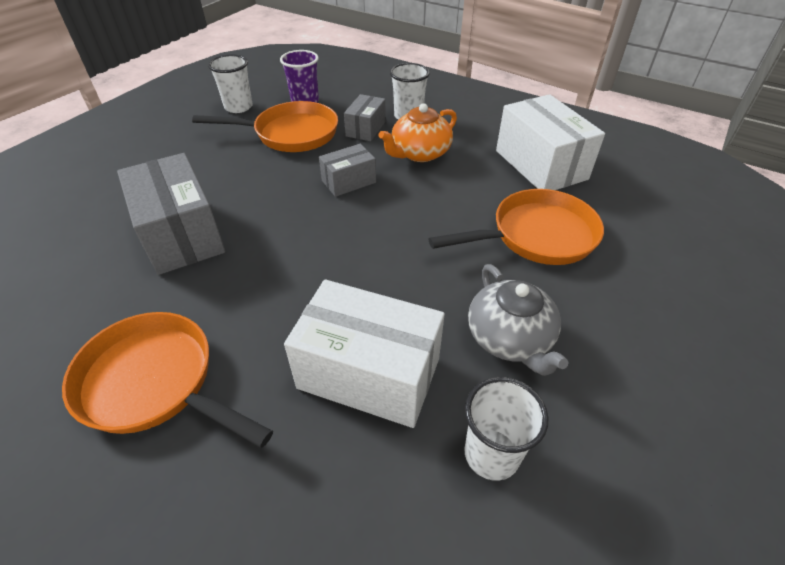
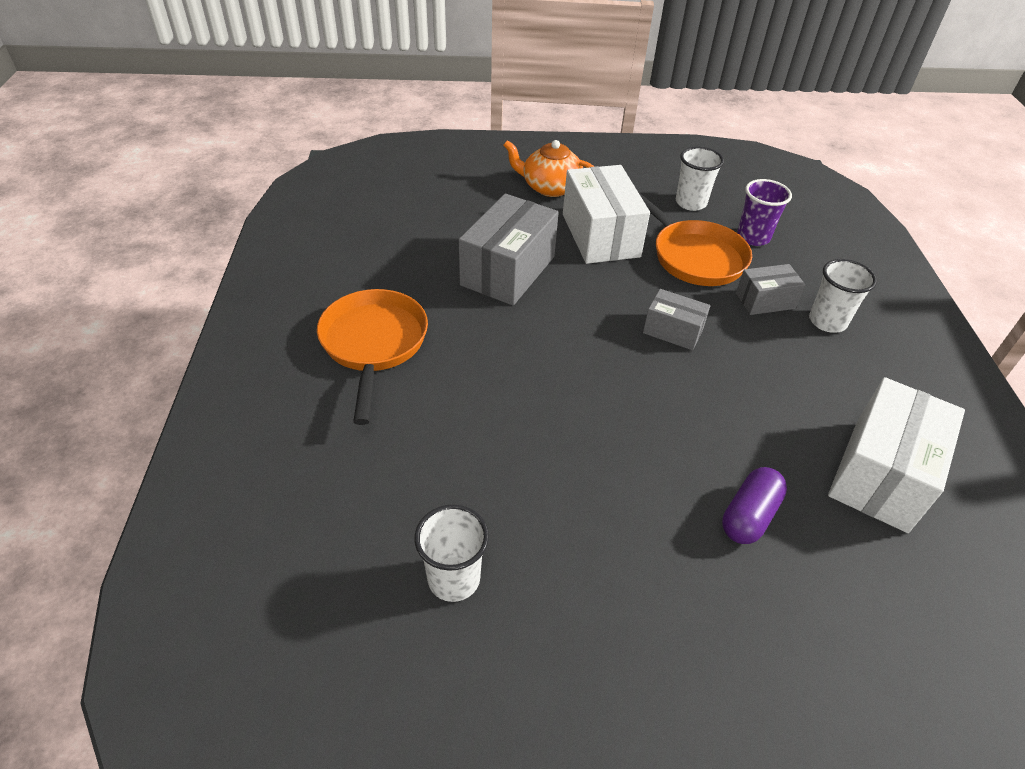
camera: 55 degrees right, 0 degrees up
white box [284,279,445,428] -> white box moved to [563,165,650,264]
orange teapot [378,103,457,162] -> orange teapot moved to [503,140,595,197]
orange pan [429,189,604,265] -> purple capsule [722,467,787,544]
grey teapot [468,264,569,376] -> none

